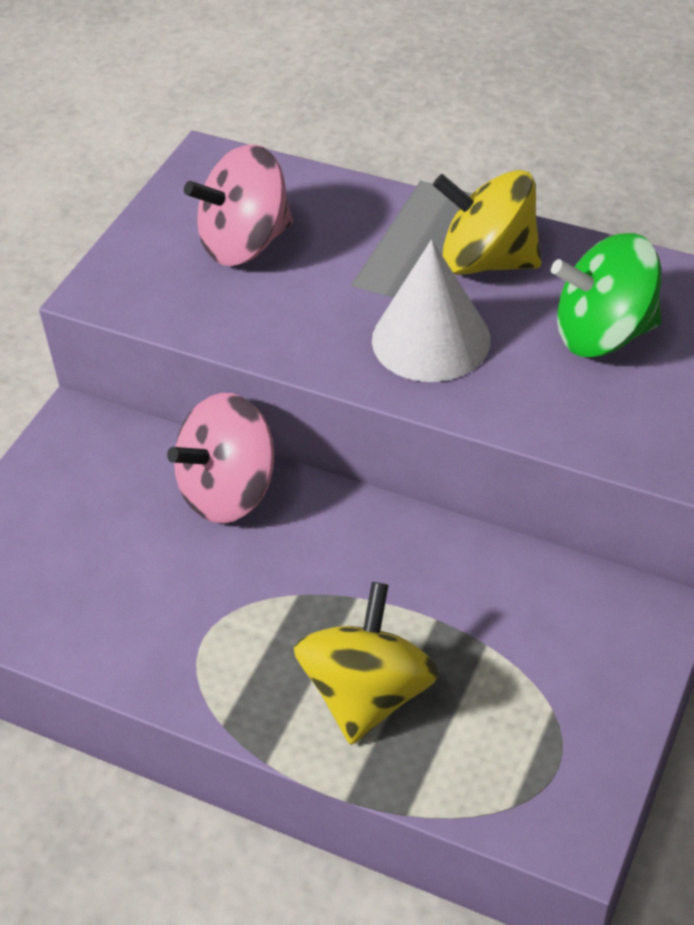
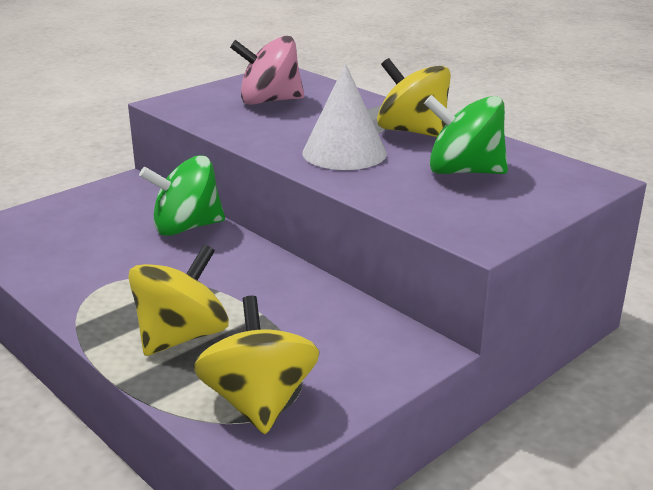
camera: 20 degrees right, 20 degrees down
pink spinning top [167,393,274,523] -> green spinning top [139,155,225,236]
none -> yellow spinning top [193,296,319,434]

